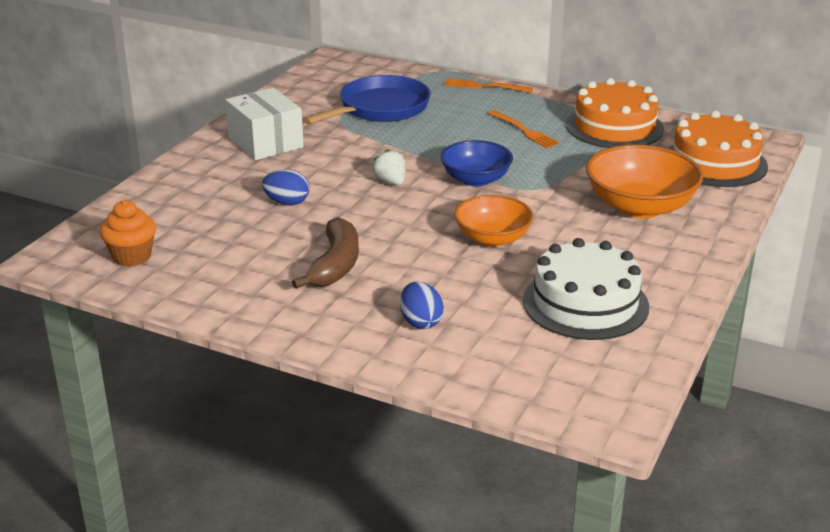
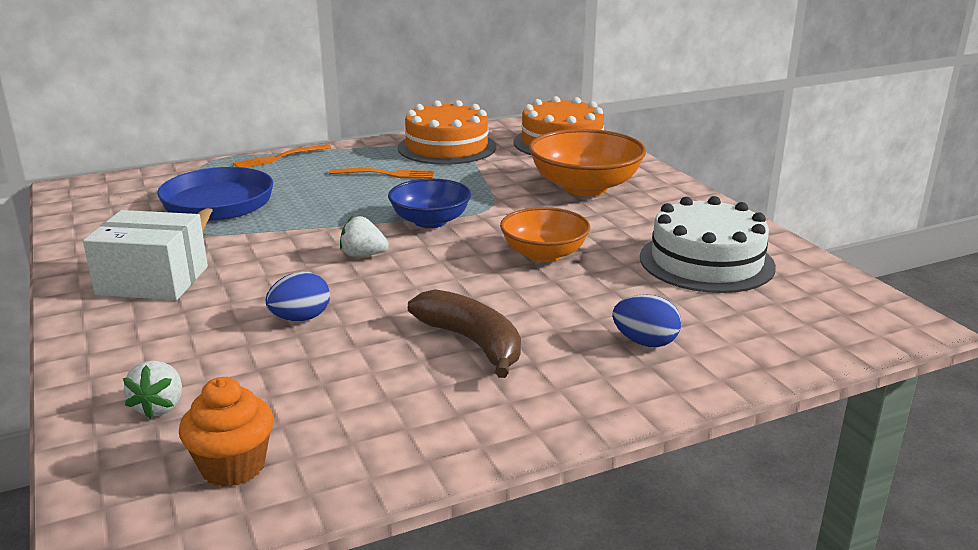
camera: 50 degrees left, 5 degrees down
none -> white strawberry [123,360,182,419]

